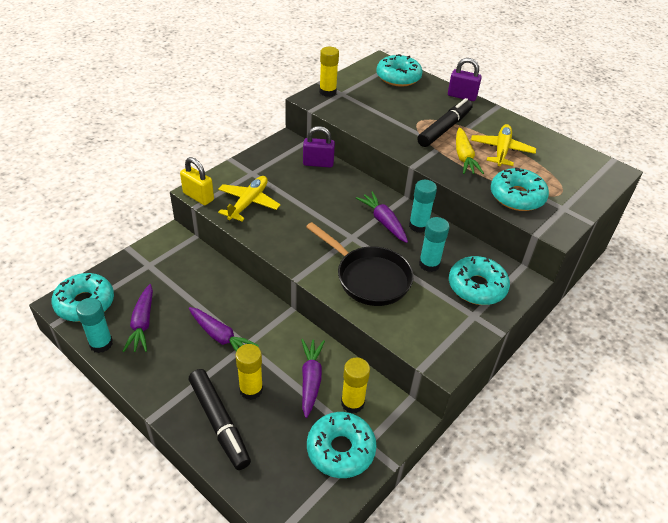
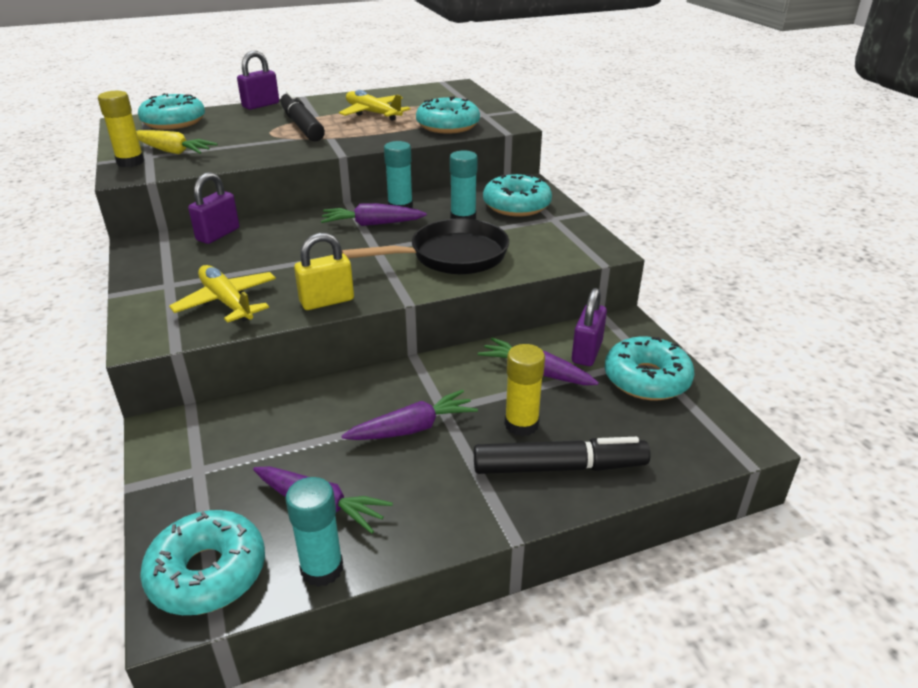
camera: 60 degrees left, 10 degrees down
yellow padlock [180,157,214,205] -> yellow padlock moved to [294,233,354,310]
yellow glue stick [341,358,370,413] -> purple padlock [572,288,607,366]
yellow carrot [456,127,484,174] -> yellow carrot moved to [136,130,218,154]

